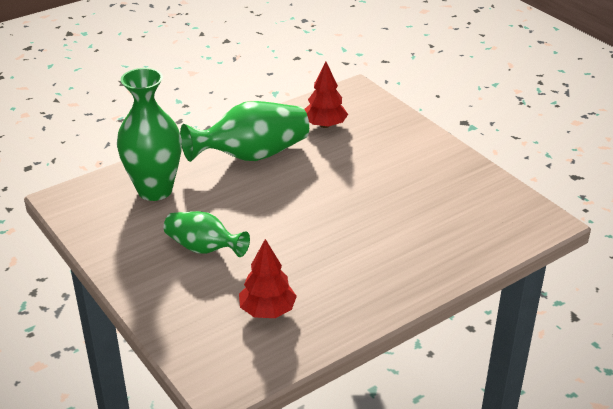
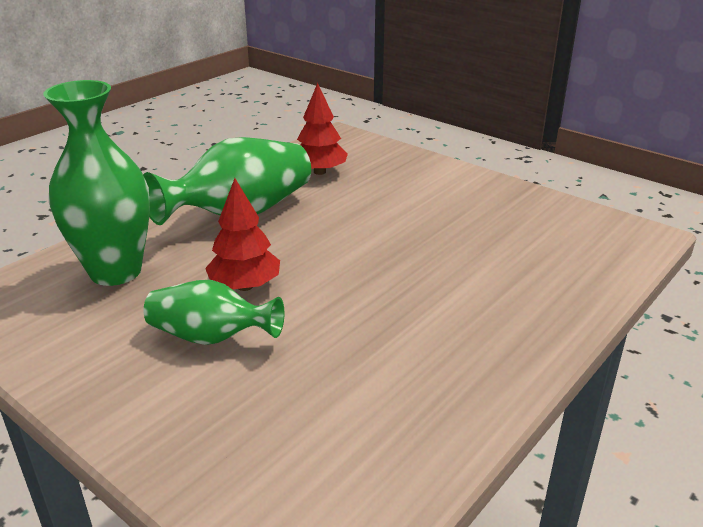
camera: 15 degrees left, 5 degrees down
red tree [239,239,297,318] -> red tree moved to [205,178,280,291]

